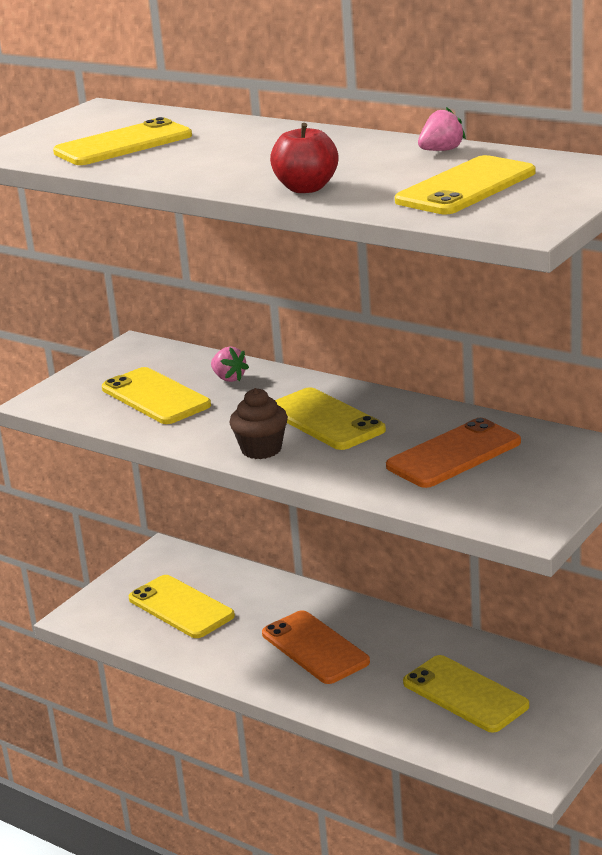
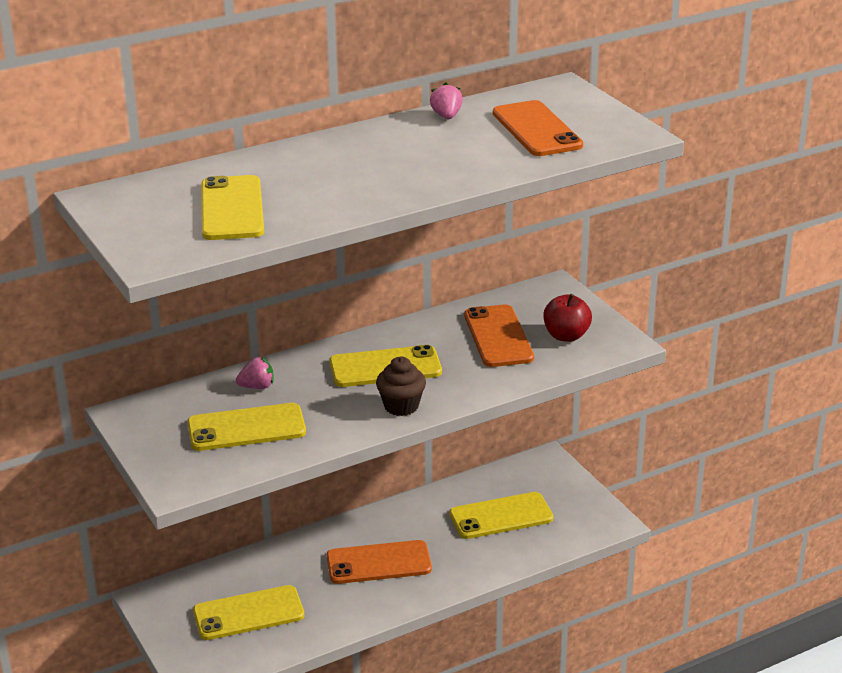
camera: 65 degrees left, 5 degrees up
red apple [270,123,339,193] -> red apple moved to [543,294,592,342]
yellow phone [395,155,535,214] -> orange phone [493,100,583,156]

